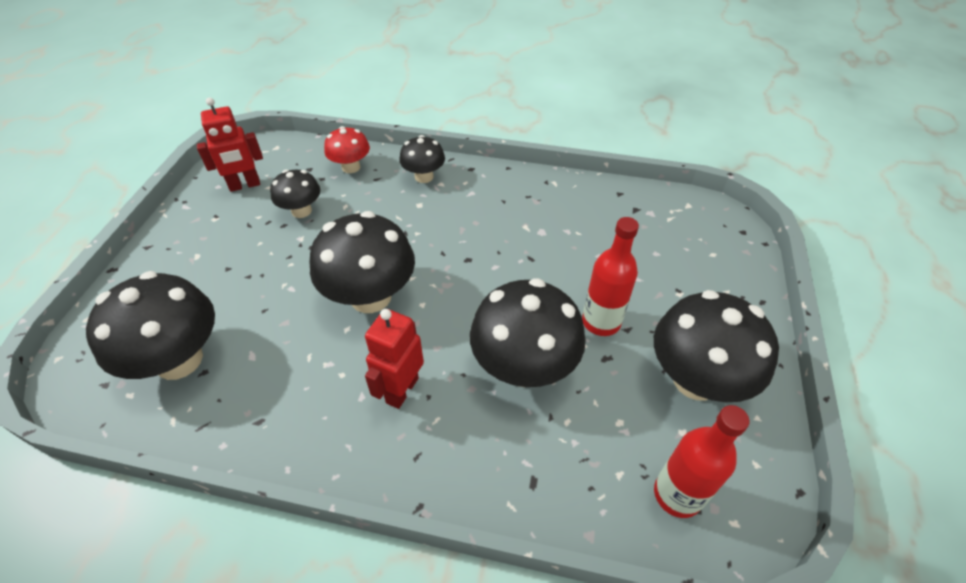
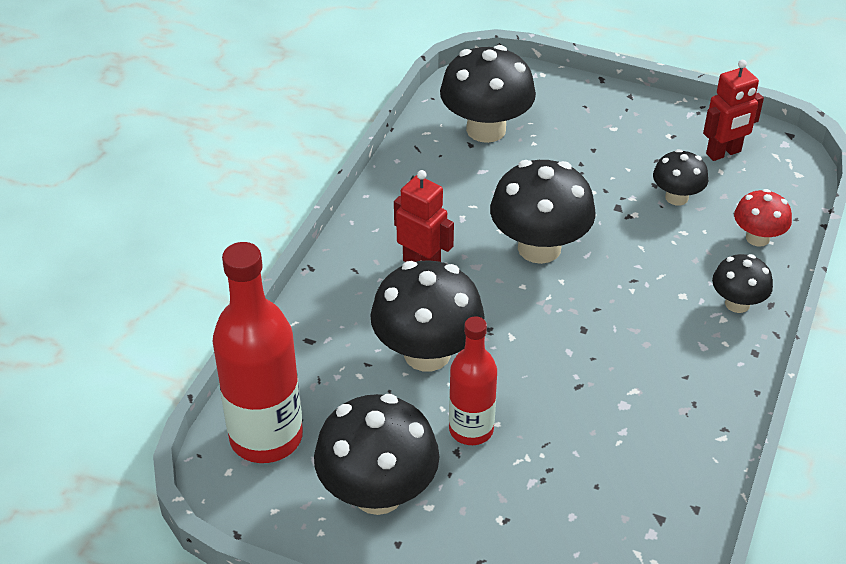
camera: 100 degrees right, 5 degrees down
red robot [197,97,263,192] -> red robot turned 105 degrees counterclockwise [703,60,764,161]
red bottle [654,405,750,518] -> red bottle [212,242,303,463], size x1.63

